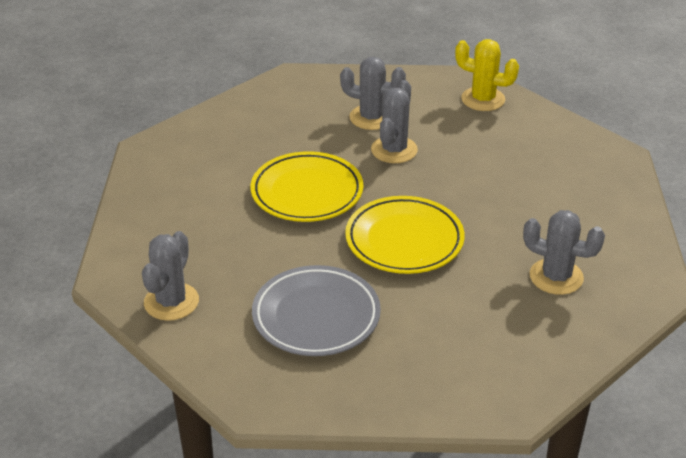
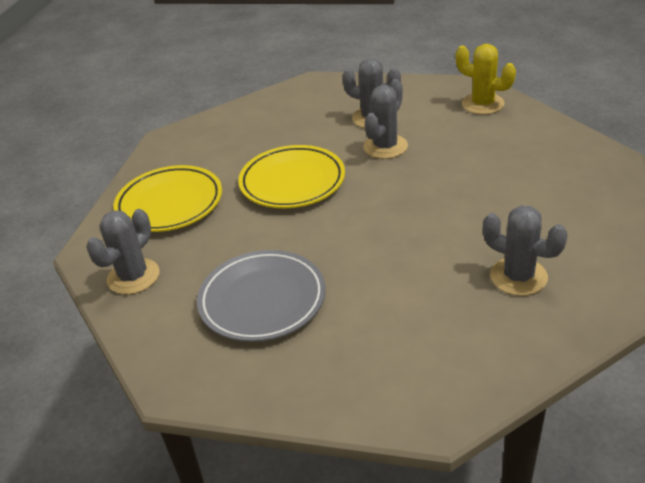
camera: 15 degrees right, 0 degrees up
yellow plate [345,196,465,274] -> yellow plate moved to [114,165,222,232]

